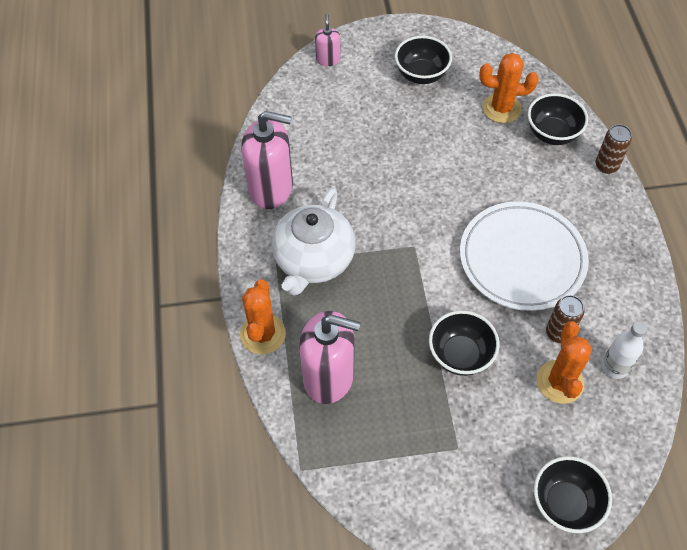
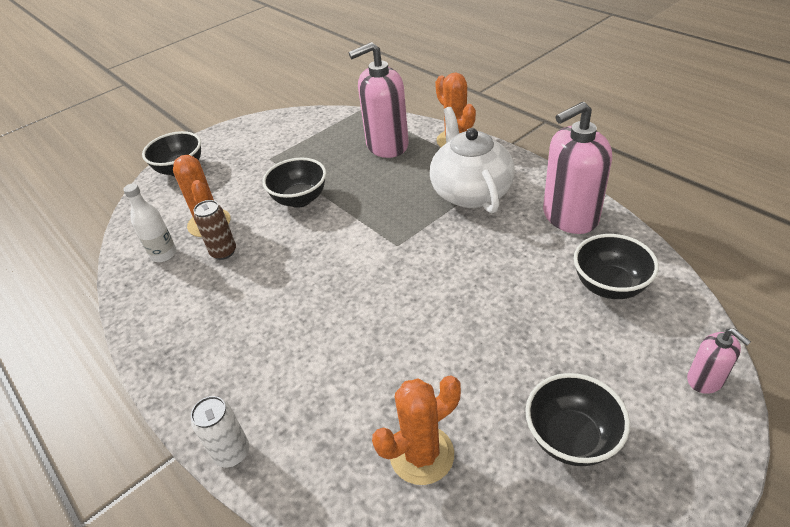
camera: 150 degrees right, 15 degrees down
white plate [460,201,589,311] -> none
black bowl [528,93,588,145] -> black bowl moved to [574,234,659,299]
brown can [595,124,632,174] -> white can [191,396,249,468]

